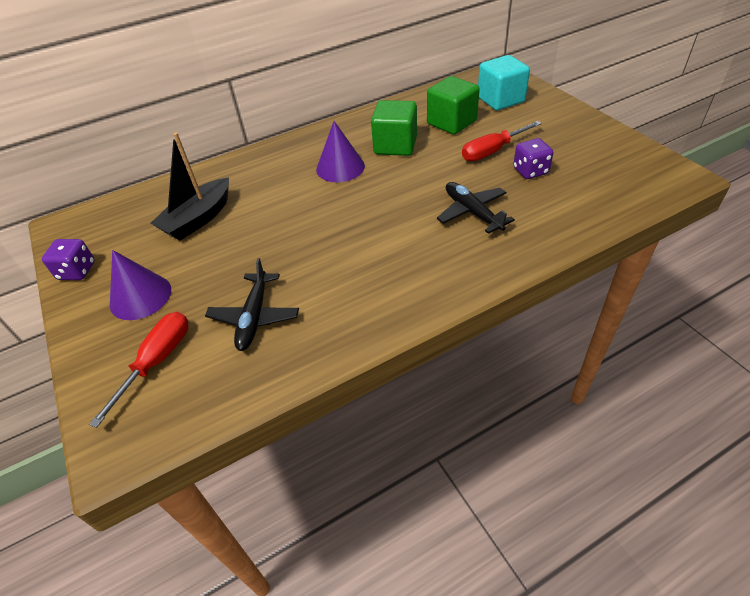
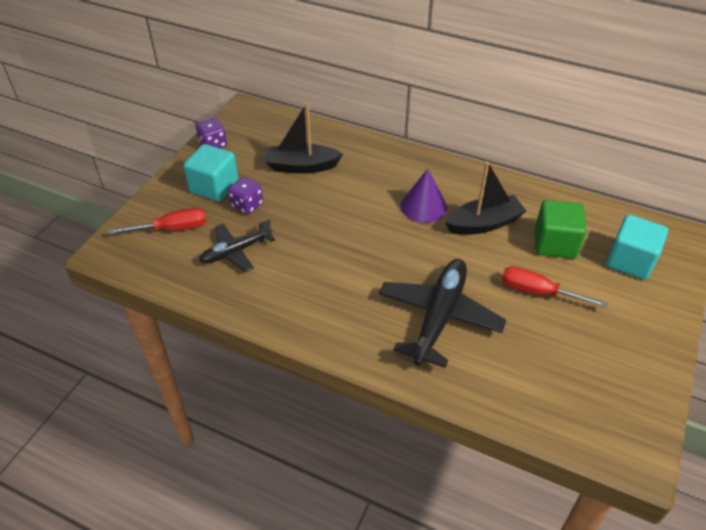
camera: 50 degrees right, 0 degrees up
purple cone [110,250,171,320] -> turquoise cube [183,144,238,202]
green cube [371,100,417,156] -> black boat [445,162,526,235]
black plane [437,182,515,234] -> black plane [379,259,506,368], size x1.63
purple dice [513,138,553,179] -> purple dice moved to [228,177,263,215]

